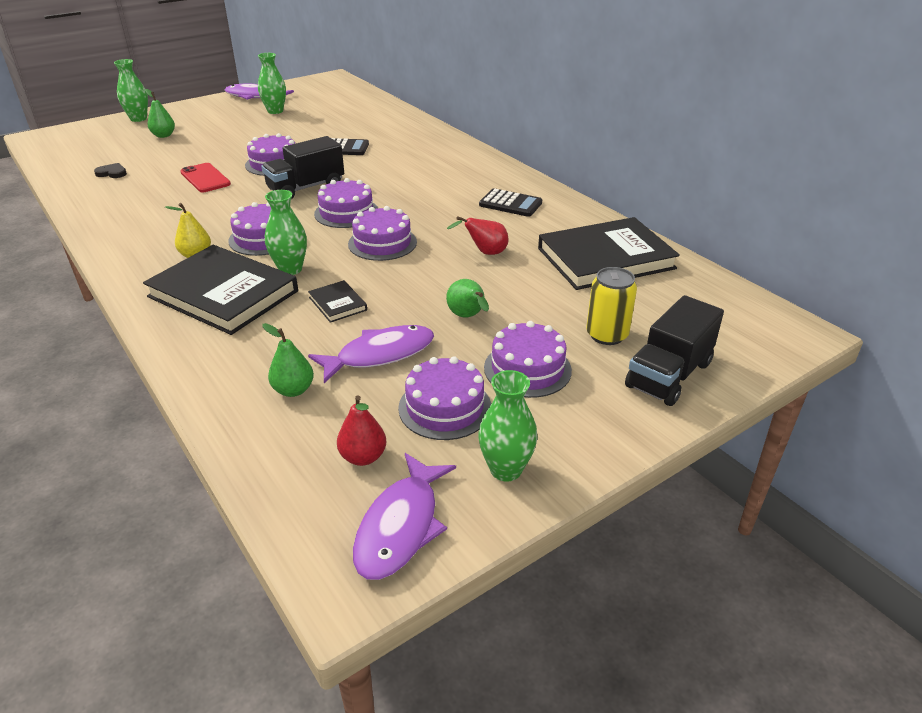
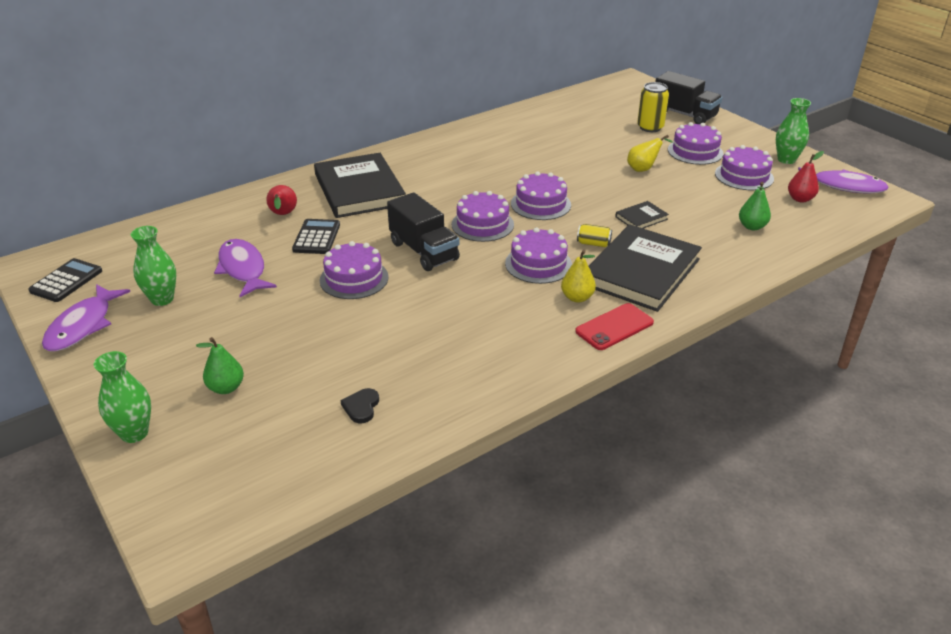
camera: 90 degrees left, 0 degrees up
red phone [180,163,231,192] -> red phone moved to [575,303,654,350]
green vase [265,190,307,275] -> yellow can [577,224,612,247]
purple fish [308,325,434,383] -> purple fish moved to [214,239,277,297]
green pear [446,279,489,318] -> yellow pear [627,135,673,172]
red pear [447,216,508,255] -> red pear moved to [266,185,297,215]
black calculator [479,188,542,217] -> black calculator moved to [28,258,102,302]
black book [538,217,680,290] -> black book moved to [314,153,406,218]

